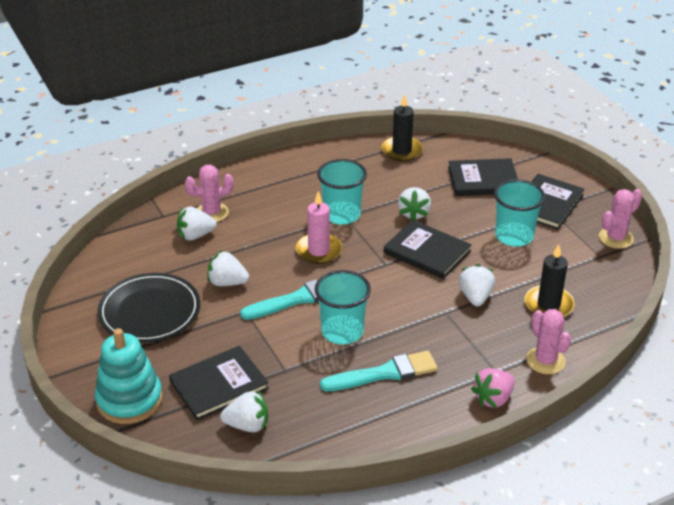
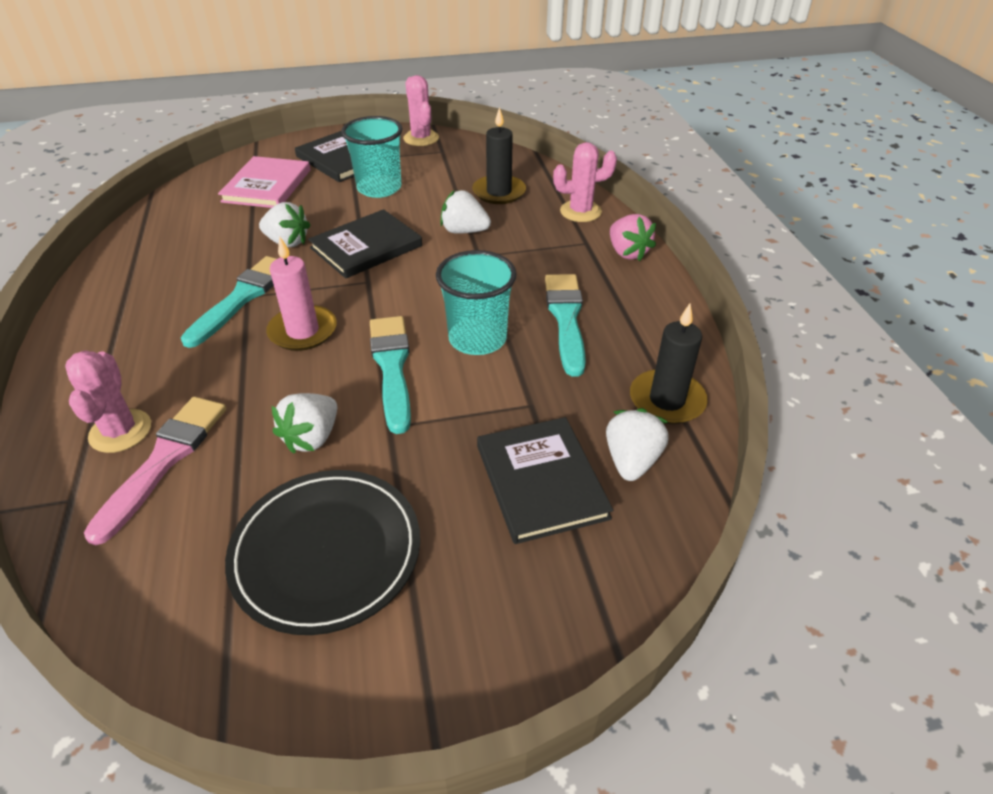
camera: 75 degrees left, 5 degrees up
turquoise stacking toy [95,328,163,424] -> none
white strawberry [177,207,217,241] -> pink brush [84,397,226,545]
turquoise cup [317,159,367,225] -> turquoise brush [181,256,277,348]
black candle [381,94,423,162] -> black candle moved to [630,304,708,424]
black book [448,158,518,196] -> pink book [218,156,310,208]

